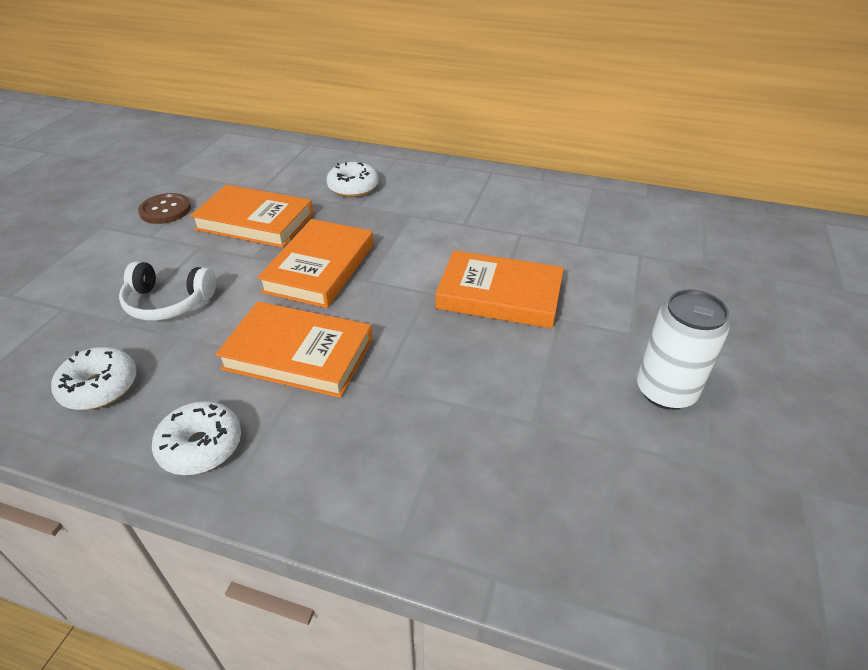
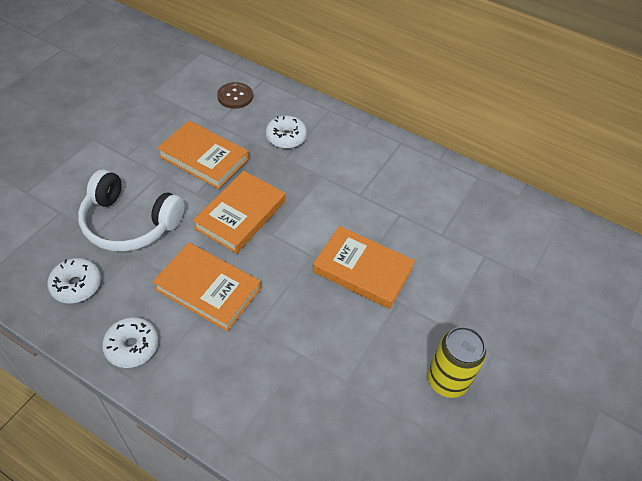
camera: 10 degrees right, 10 degrees up
white headphones [119,262,216,321] -> white headphones [78,170,185,251], size x1.57
brown button [138,193,191,224] -> brown button moved to [217,82,253,109]
white can [637,290,729,410] -> yellow can [428,326,486,398]

